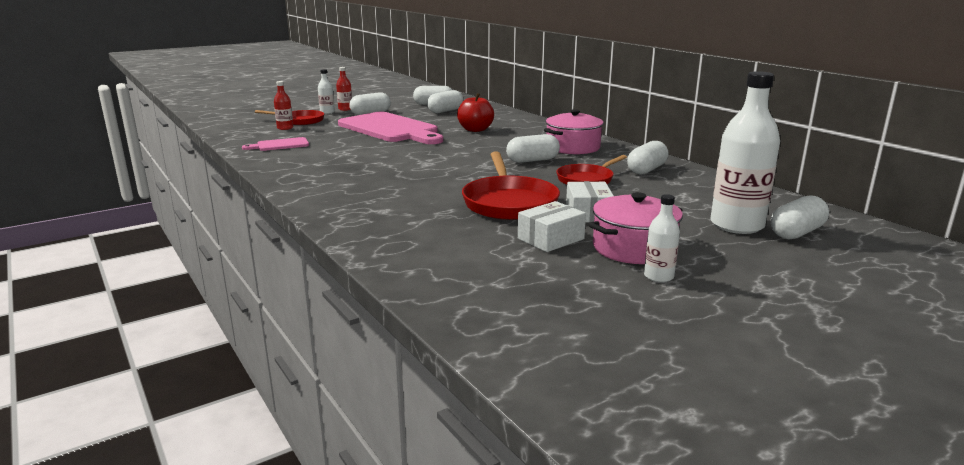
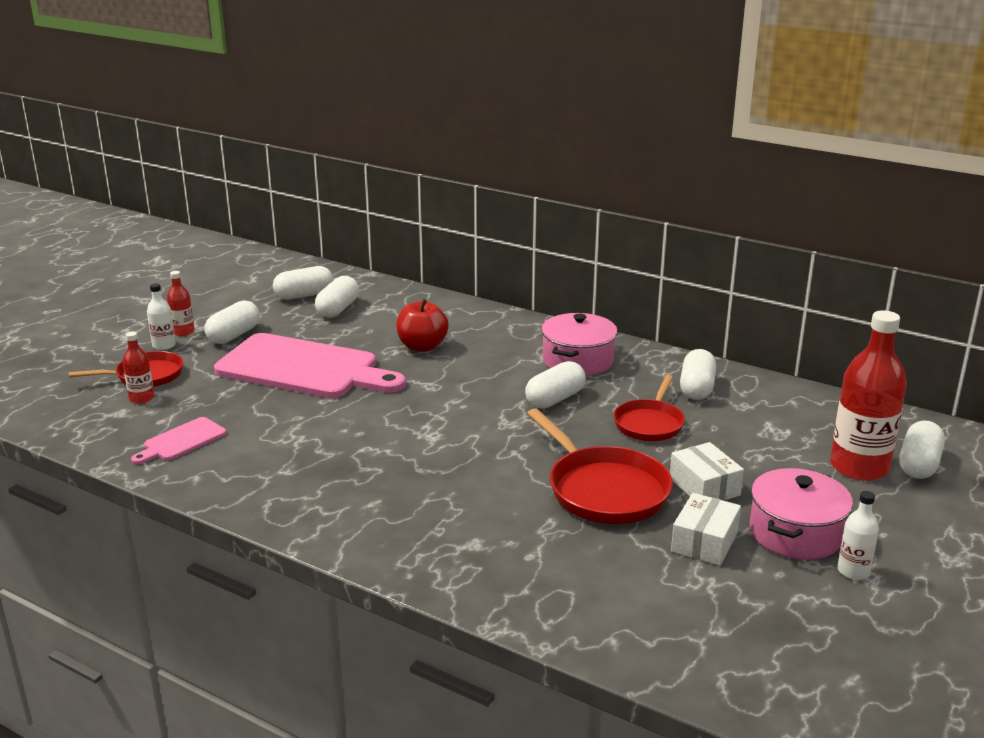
camera: 25 degrees left, 5 degrees up
white bottle [711,71,780,234] -> red bottle [830,310,907,481]

